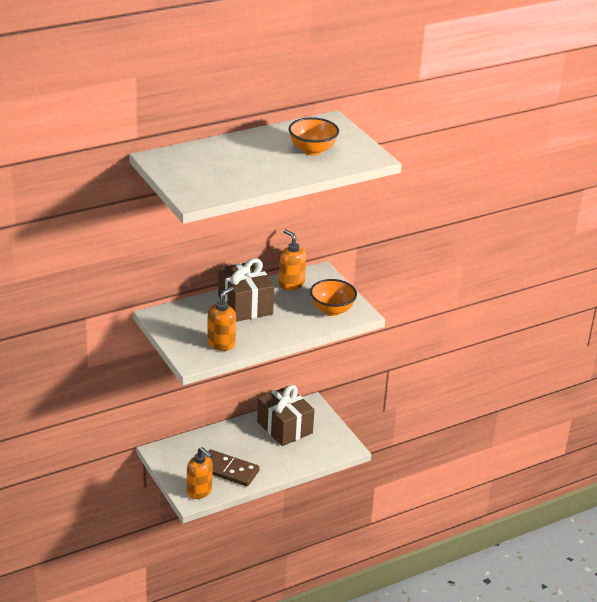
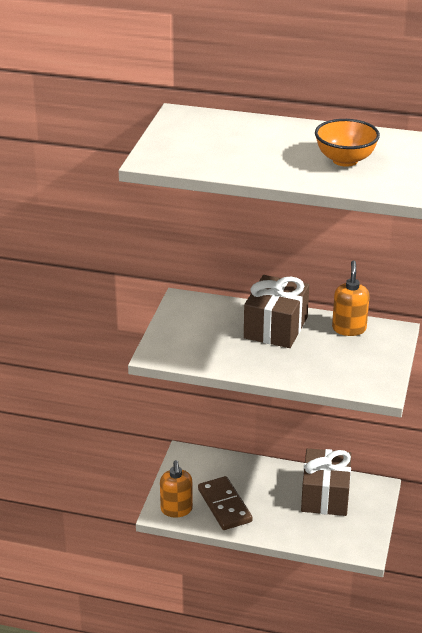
camera: 45 degrees right, 0 degrees up
orange soap dispenser [207,287,236,351] -> none
orange bowl [310,279,357,316] -> none

